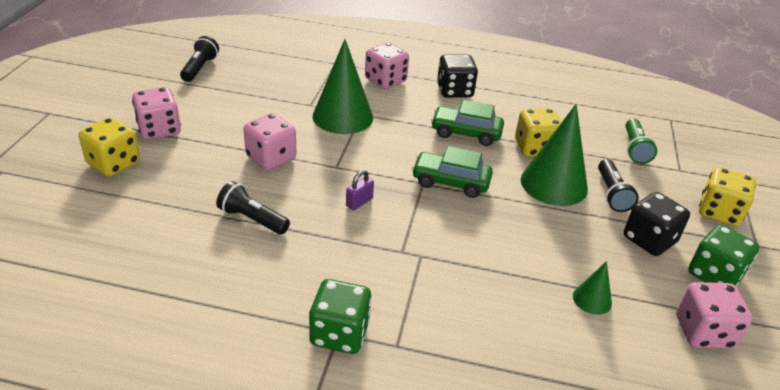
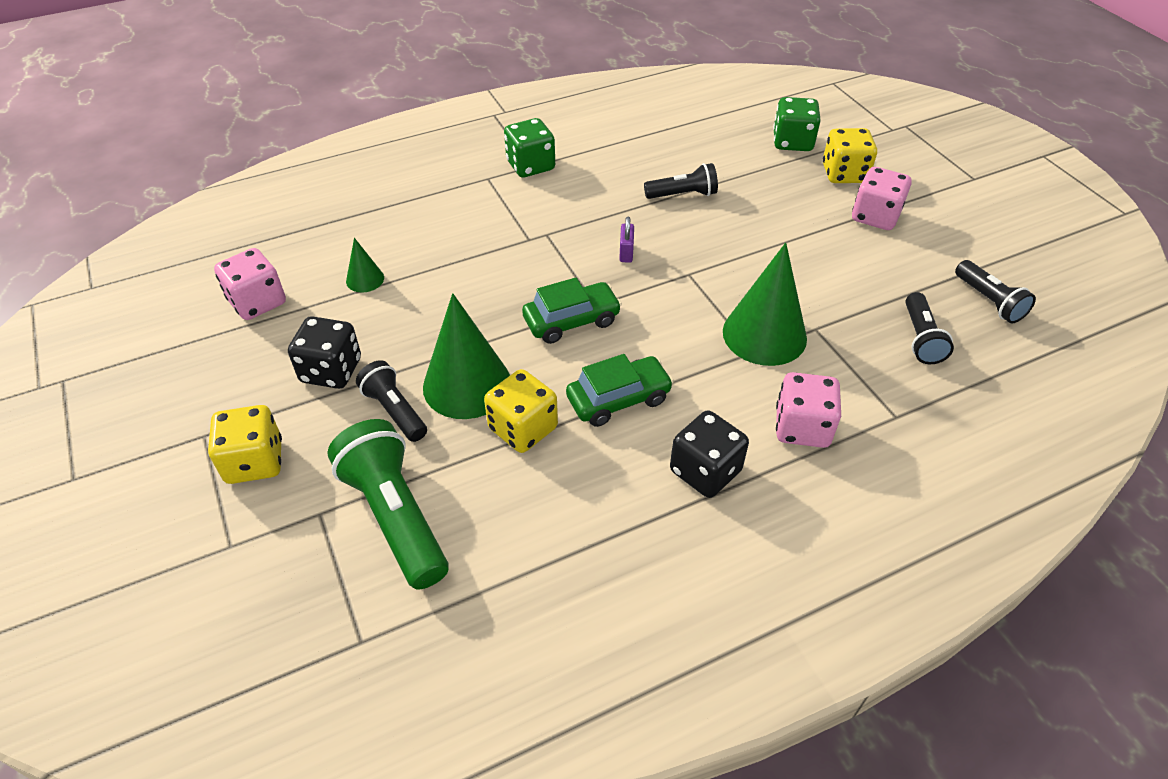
camera: 145 degrees right, 10 degrees up
pink dice [244,113,297,170] -> none
green flashlight [625,119,657,164] -> green flashlight [327,419,449,590], size x1.71
green dice [688,225,759,287] -> green dice moved to [773,97,821,151]
none -> black flashlight [905,292,954,364]

